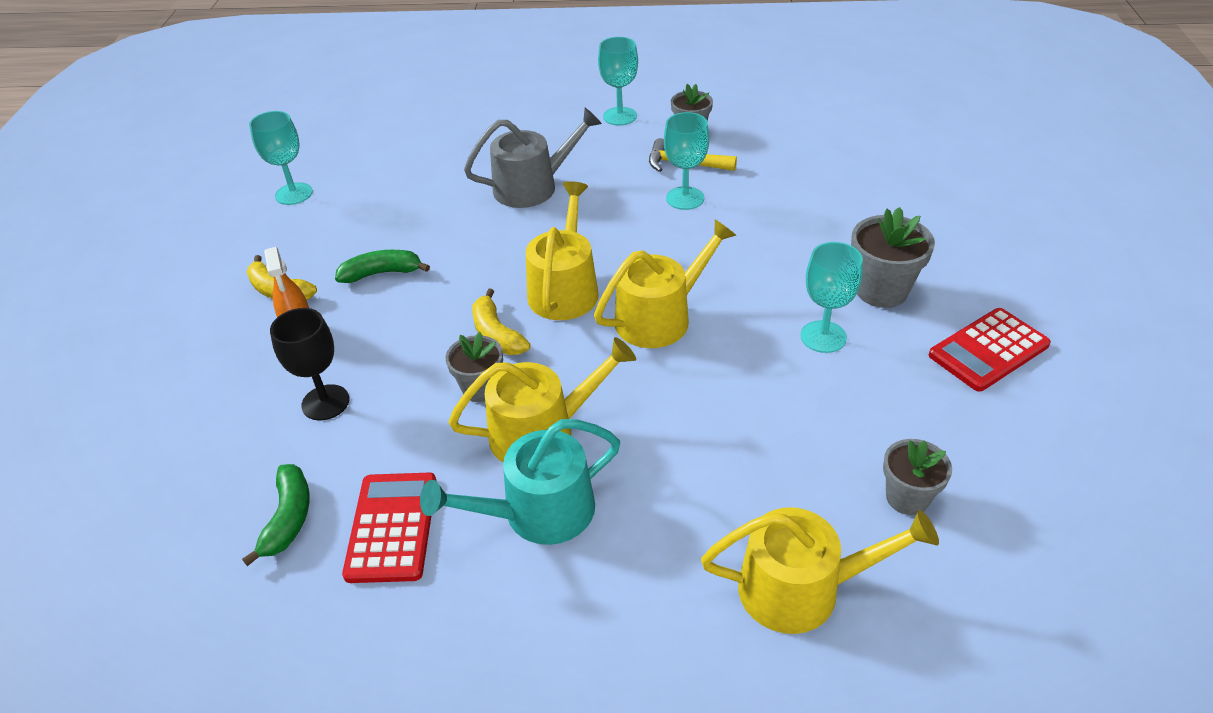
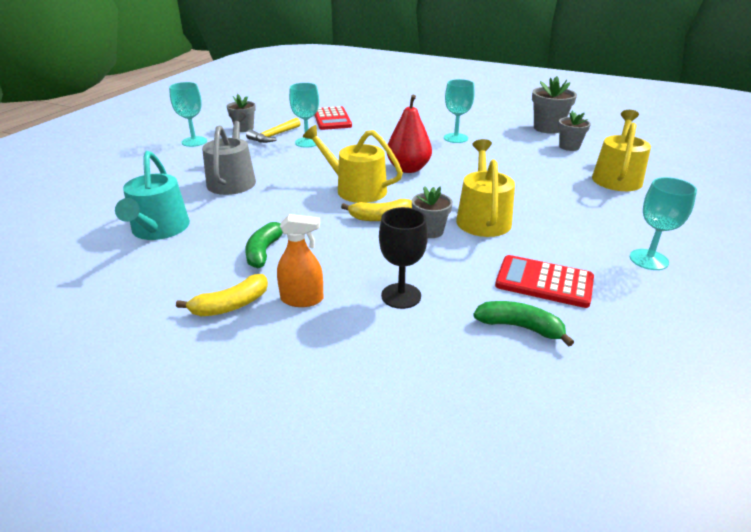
camera: 70 degrees left, 10 degrees down
turquoise goblet [249,111,313,205] -> turquoise goblet moved to [630,177,697,270]
turquoise watering can [420,419,620,545] -> turquoise watering can moved to [115,151,190,240]
yellow watering can [594,219,736,348] -> red pear [387,95,432,173]
grey flower pot [851,207,935,308] -> grey flower pot moved to [532,76,577,134]
red calculator [929,308,1051,392] -> red calculator moved to [314,106,352,130]

